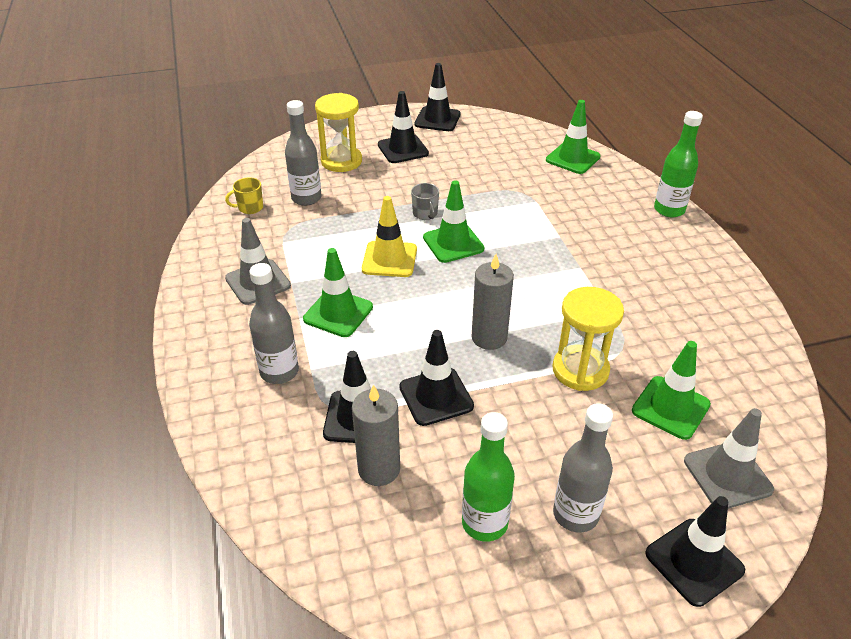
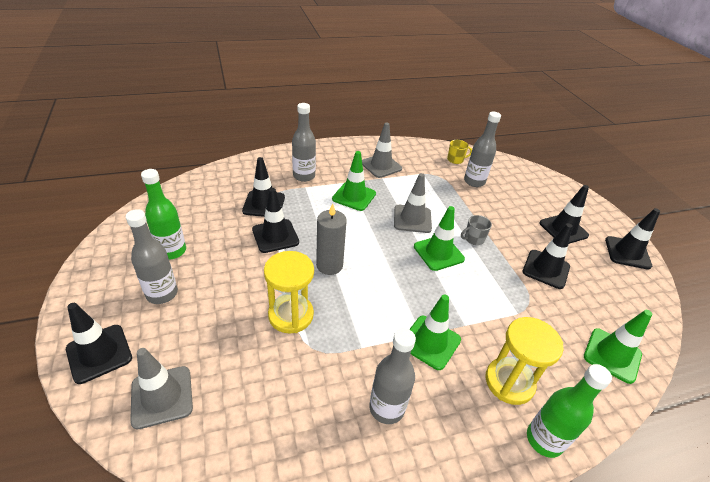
camera: 85 degrees right, 0 degrees up
yellow mug [225,177,263,214] -> yellow mug turned 105 degrees clockwise [447,140,472,164]
yellow hourglass [315,93,362,172] -> yellow hourglass moved to [485,317,564,405]
grey candle [352,384,400,486] -> none
yellow traffic cone [362,196,417,277] -> grey traffic cone [394,173,432,233]
green traffic cone [632,341,711,440] -> green traffic cone moved to [409,294,461,370]
none -> grey bottle [369,328,416,424]
none -> black traffic cone [523,223,573,289]

